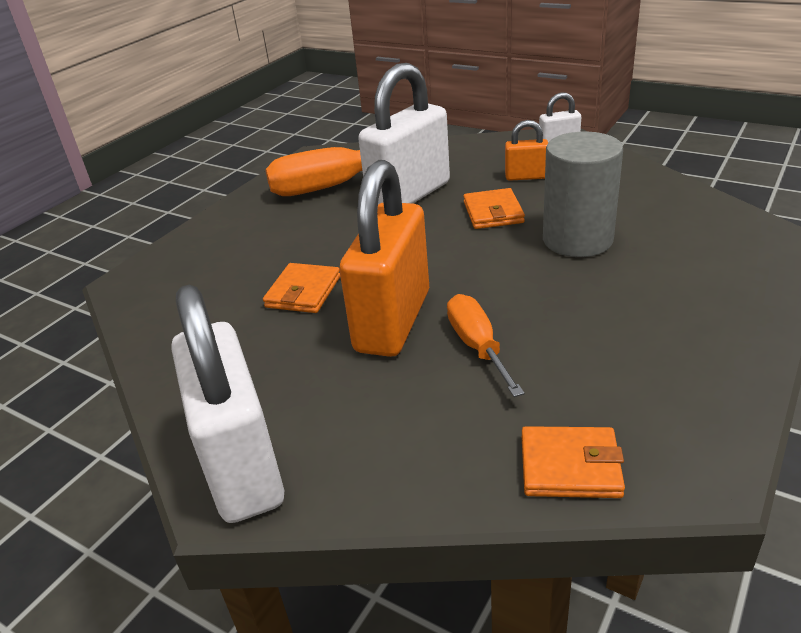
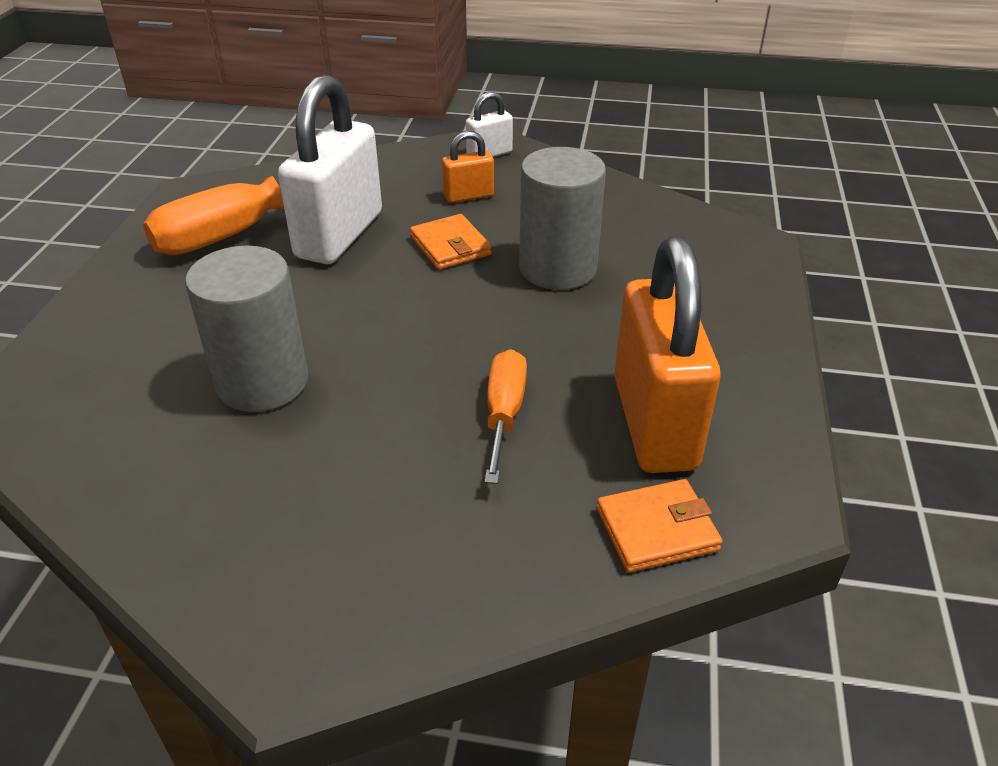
camera: 25 degrees left, 5 degrees up
white padlock [171,285,284,523] -> none
orange wallet [263,263,340,313] -> grey cylinder [185,246,308,412]
orange padlock [339,160,429,357] -> orange padlock moved to [614,236,721,473]
orange screwdriver [447,294,524,397] -> orange screwdriver turned 45 degrees clockwise [485,349,527,484]

